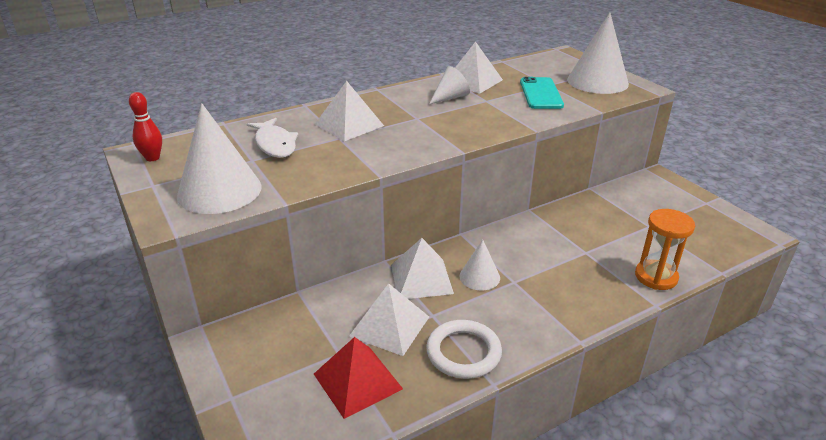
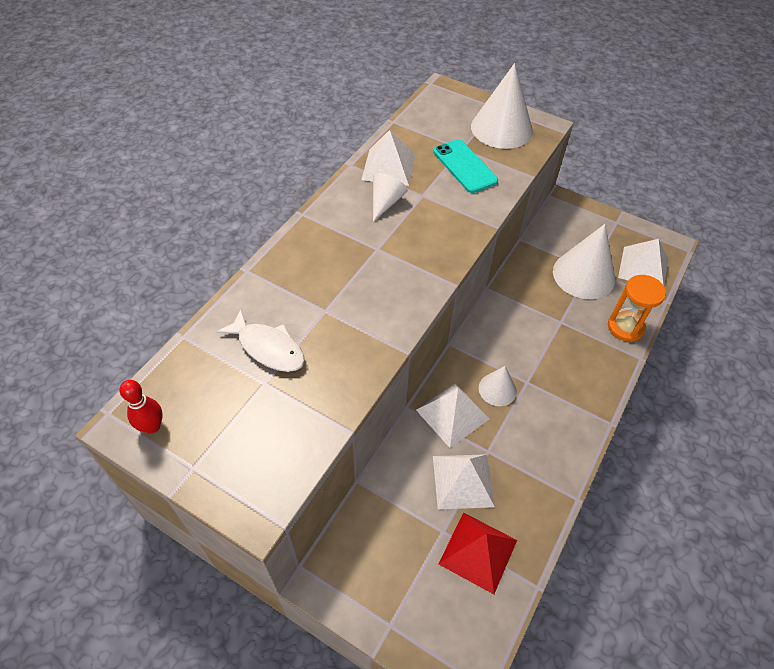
camera: 30 degrees left, 20 degrees up
white cone [177,103,262,214] -> white cone moved to [553,224,615,299]
white pyramid [315,81,384,141] -> white pyramid moved to [618,239,668,286]
white ring [426,320,502,379] -> none

